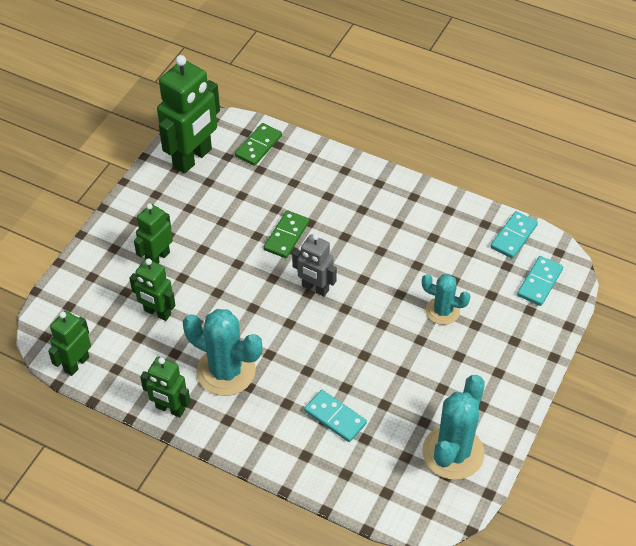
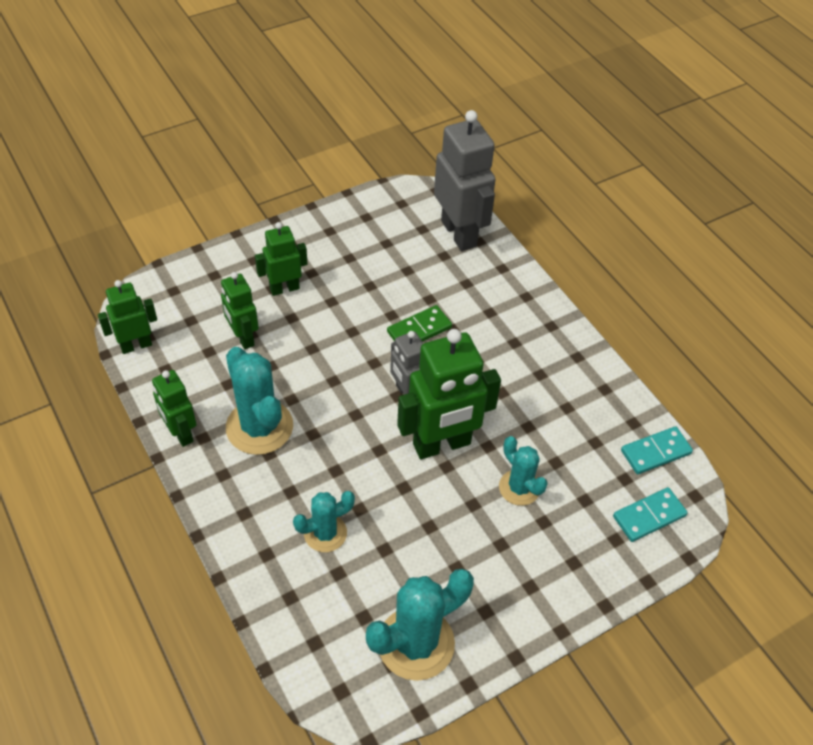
camera: 30 degrees right, 0 degrees up
green robot [157,55,220,174] -> green robot moved to [397,329,501,459]
green domino [235,123,282,166] -> grey robot [434,110,496,251]
turquoise domino [304,390,367,442] -> turquoise cactus [293,491,355,552]

